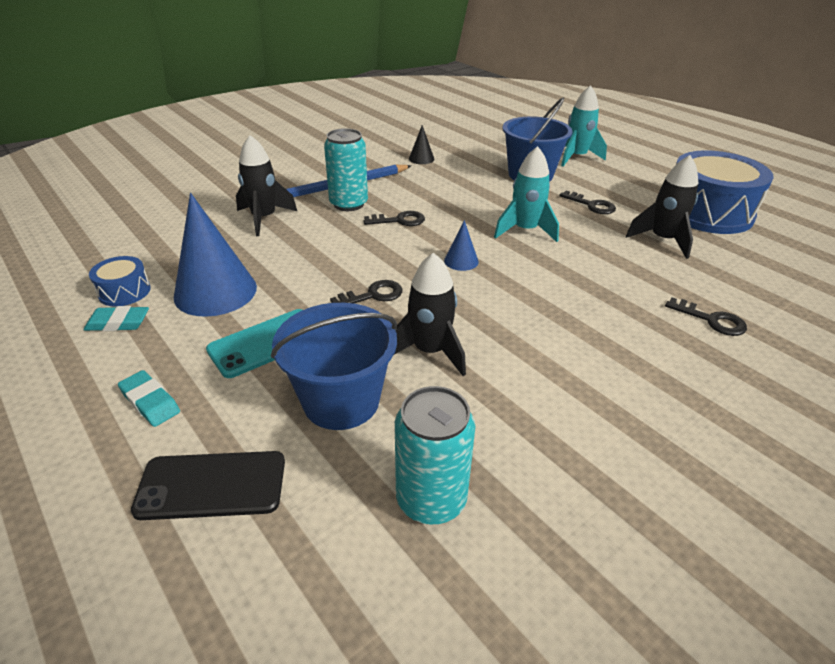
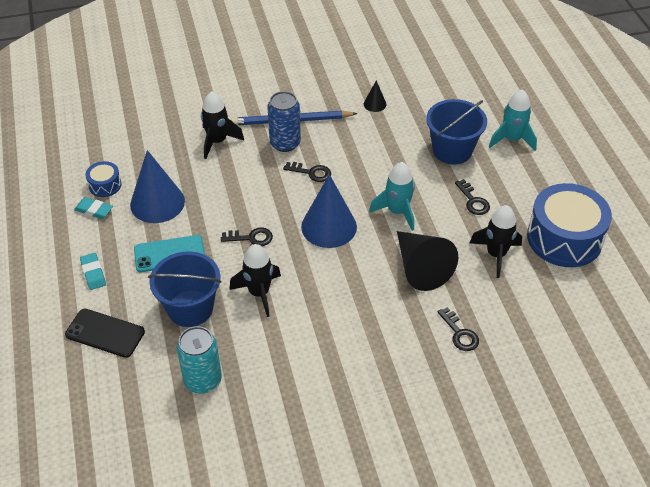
camera: 25 degrees right, 10 degrees up
turquoise can [324,128,368,211] -> blue can [267,91,301,152]
blue cone [444,220,479,271] -> blue cone [301,174,357,248], size x2.15
none -> black cone [397,231,458,291]

